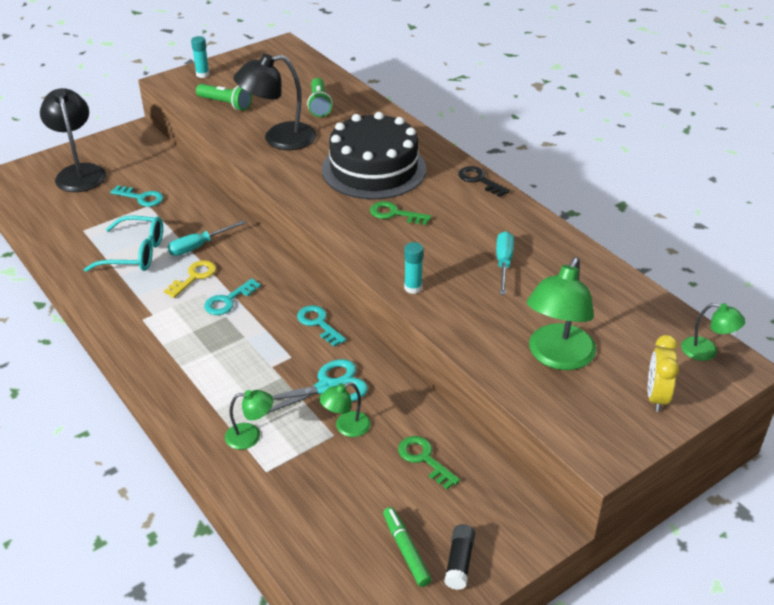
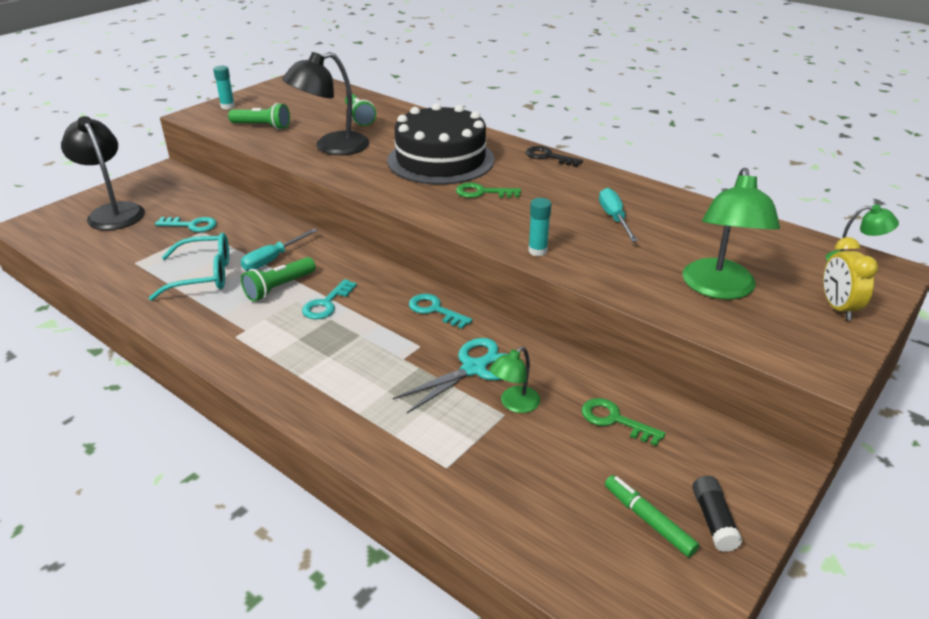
camera: 15 degrees left, 5 degrees down
yellow key [164,260,216,298] -> green flashlight [241,257,316,302]
green lamp [225,390,273,450] -> none

